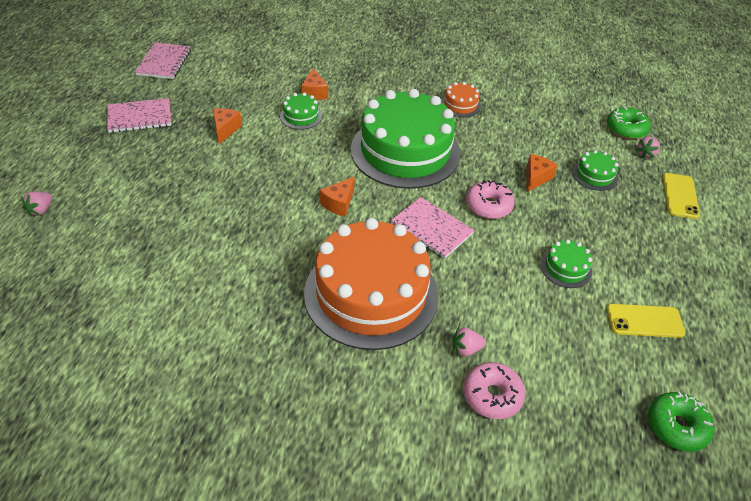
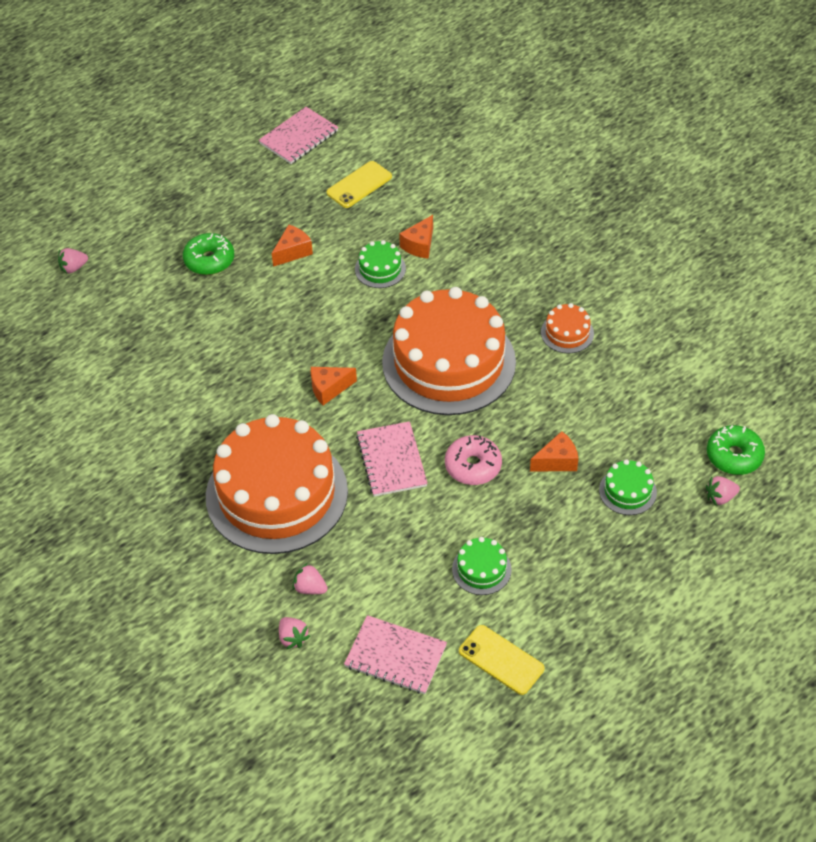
camera: 40 degrees right, 5 degrees up
pink notebook [107,98,171,133] -> pink notebook moved to [344,615,447,694]
green cake [351,89,460,189] -> orange cake [382,287,516,415]
pink donut [463,362,525,419] -> pink strawberry [279,617,310,649]
green donut [648,392,714,452] -> green donut moved to [183,233,234,275]
yellow phone [662,173,700,219] -> yellow phone moved to [327,161,392,208]

